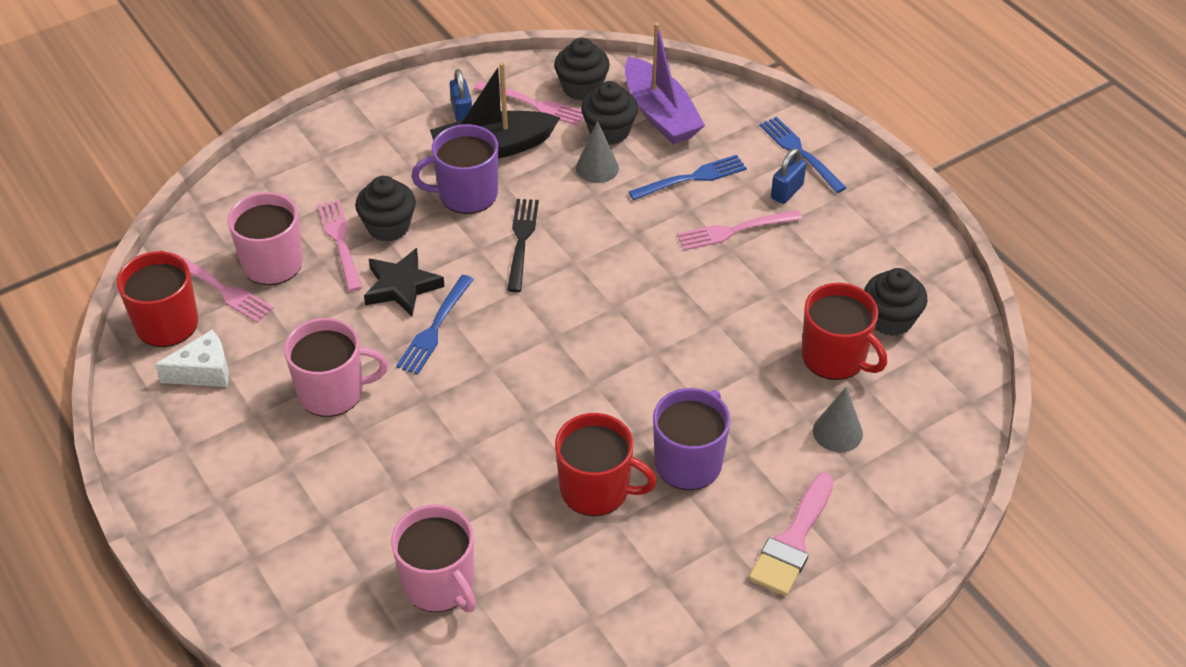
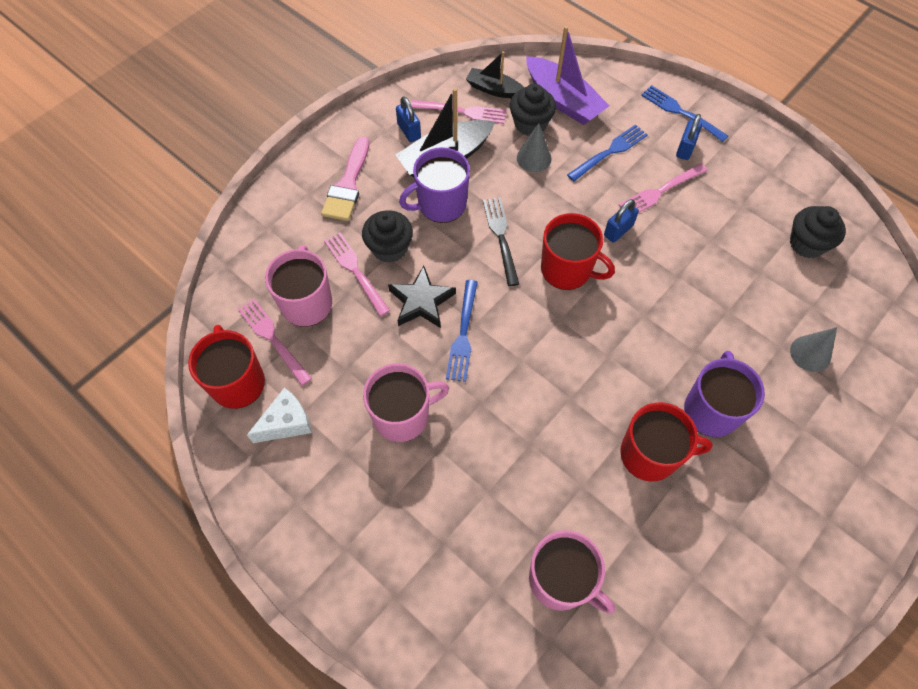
camera: 15 degrees left, 15 degrees up
pink fork [174,253,274,323] -> pink fork turned 150 degrees counterclockwise [238,299,312,386]
black cupcake [554,38,610,100] -> black boat [466,51,524,98]
pink brush [749,473,834,596] -> pink brush moved to [321,136,369,221]
red mug [802,283,887,380] -> red mug moved to [541,213,615,290]
none -> blue padlock [604,199,639,243]

